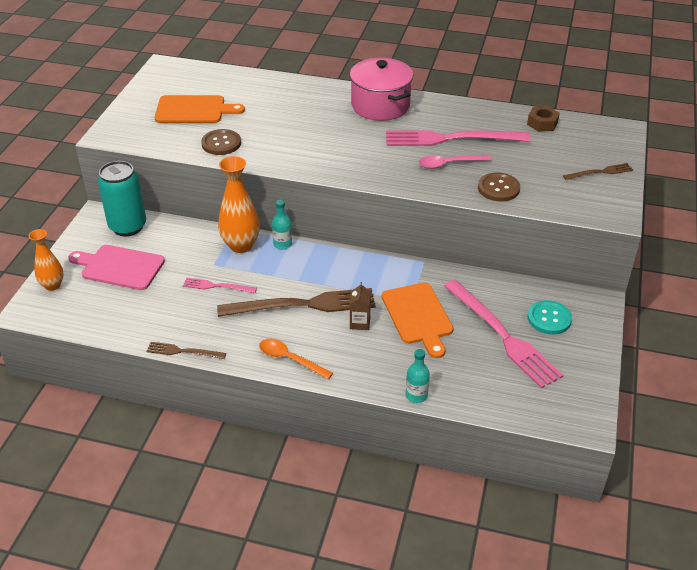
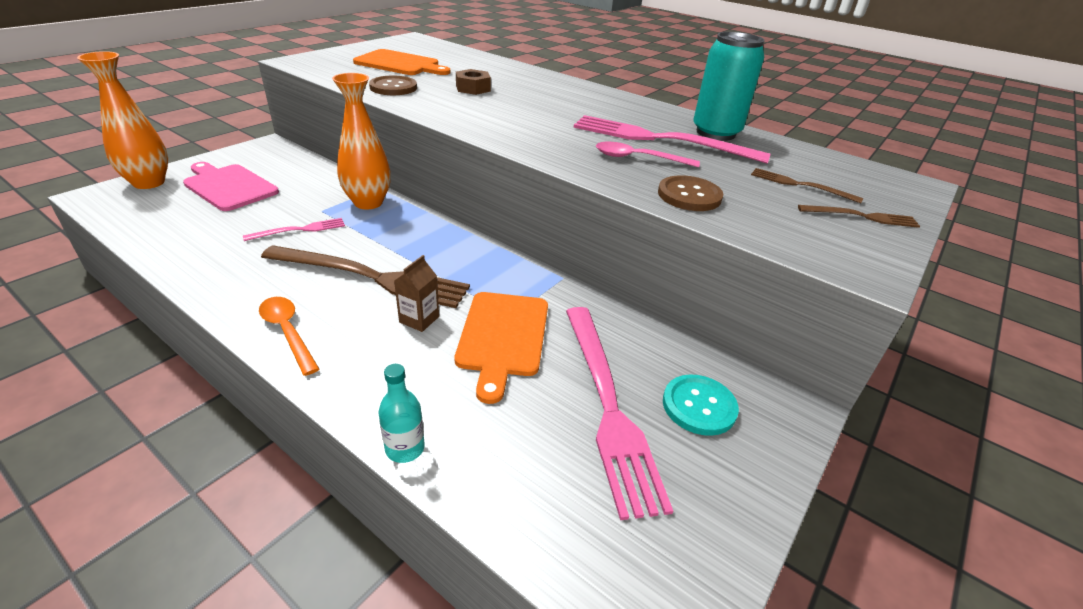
camera: 20 degrees right, 5 degrees down
orange vase [29,229,64,291] -> orange vase [77,51,168,189], size x1.58
turquoise can [98,161,146,236] -> turquoise can moved to [693,32,765,141]
brown fork [147,342,226,359] -> brown fork moved to [751,168,863,203]
pink fork [183,278,257,293] -> pink fork turned 120 degrees clockwise [243,218,345,241]
turquoise bottle [272,200,292,250] -> none
pink pot [350,58,413,121] -> none
brown nut [527,106,560,132] -> brown nut moved to [456,69,491,95]

